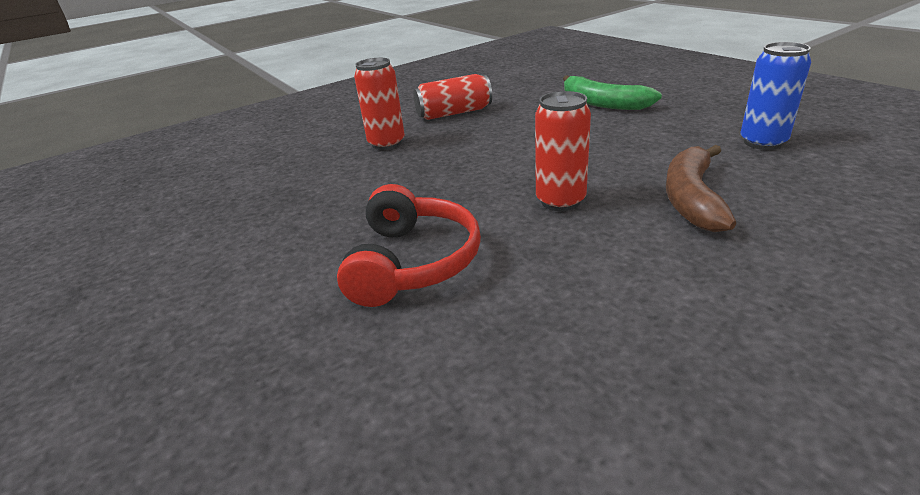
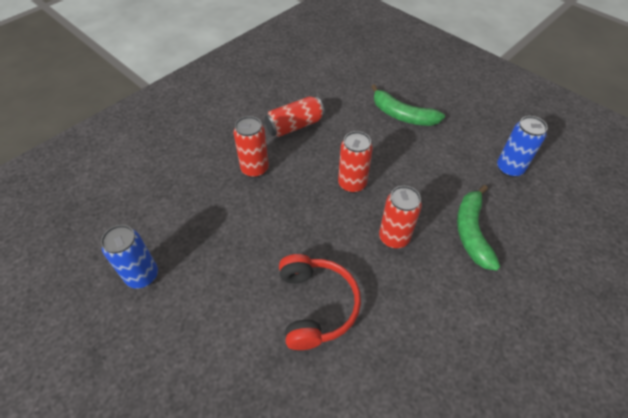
camera: 15 degrees left, 20 degrees up
brown banana [666,145,736,232] -> green banana [457,185,500,271]
none -> blue can [101,225,158,288]
none -> red can [338,131,373,193]

